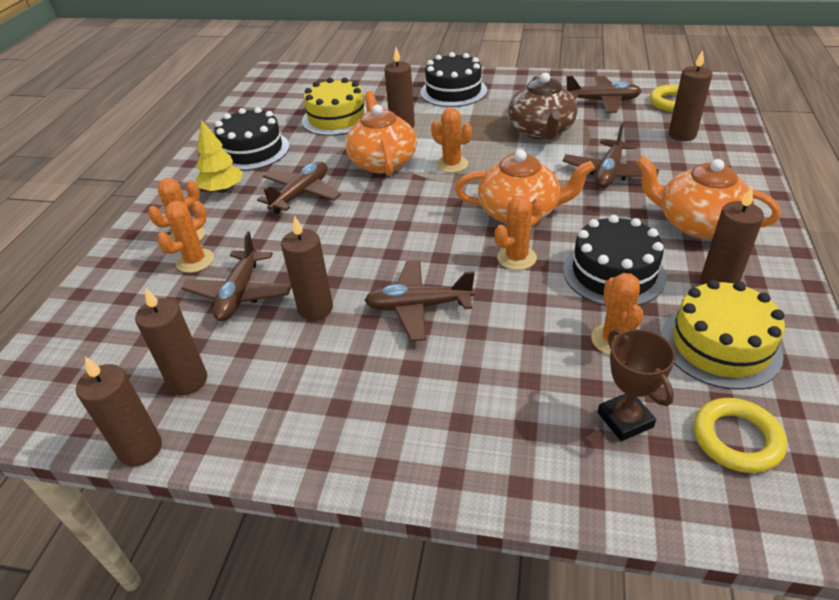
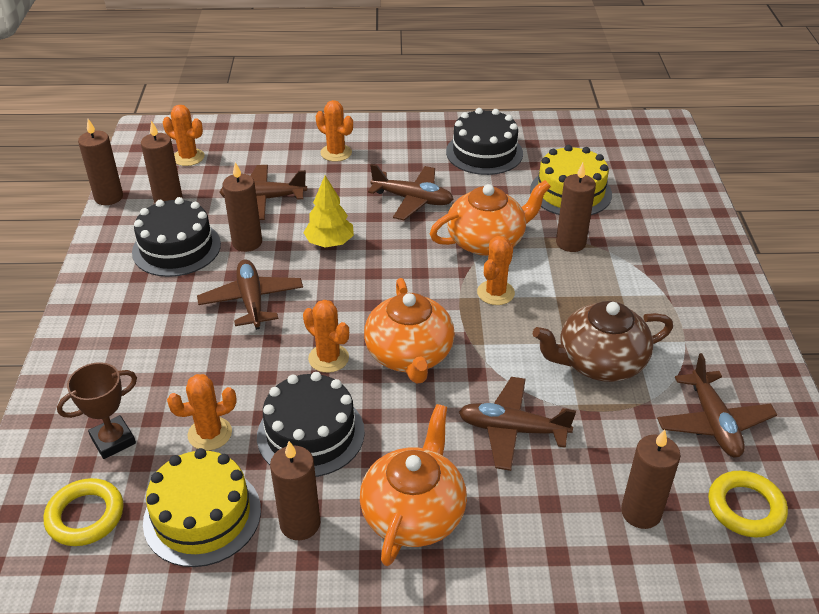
camera: 75 degrees right, 0 degrees up
orange cactus [157,201,214,273] -> orange cactus moved to [163,105,204,166]
yellow tree [196,120,243,193] -> yellow tree moved to [303,176,354,247]
black cake [420,52,487,107] -> black cake moved to [132,197,221,277]

